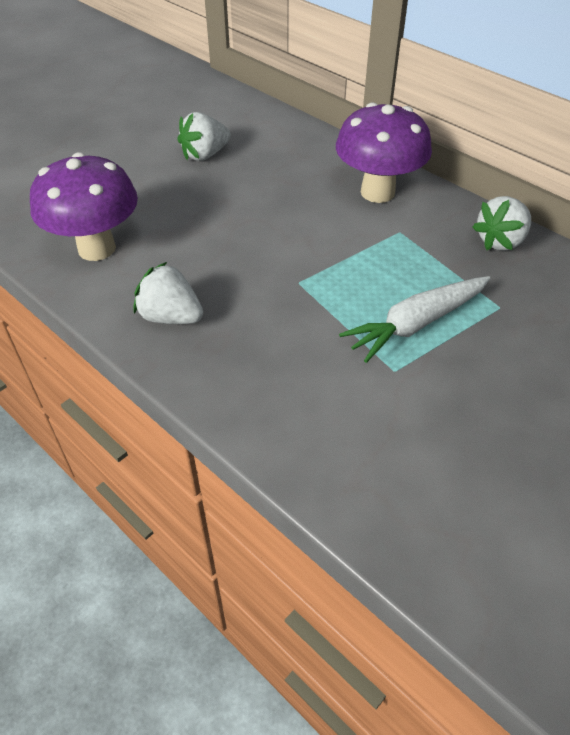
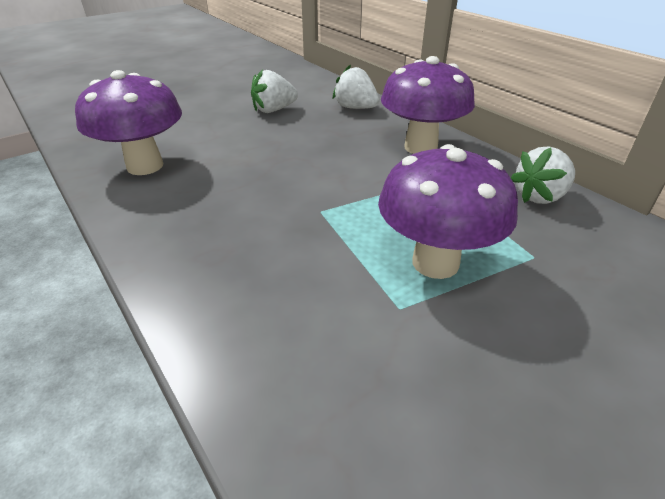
camera: 10 degrees right, 10 degrees down
white strawberry [134,262,203,324] -> white strawberry moved to [333,64,379,109]
white carrot [339,276,490,363] -> purple mushroom [378,144,518,279]

